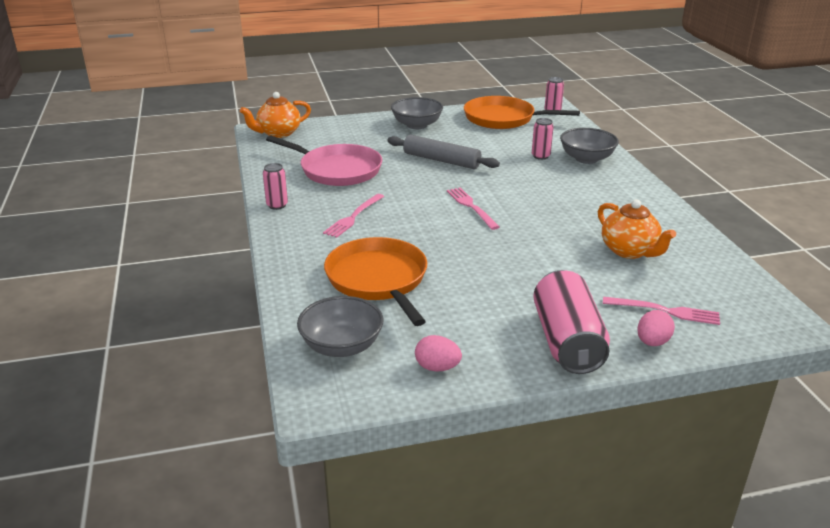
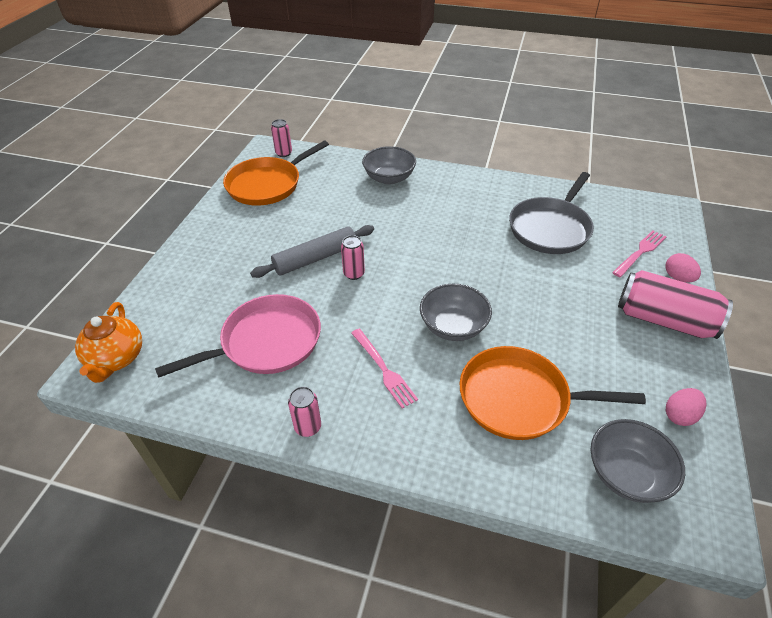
camera: 60 degrees left, 15 degrees up
grey bowl [391,97,443,129] -> grey bowl moved to [420,284,492,341]
pink fork [447,188,499,230] -> none
pink can [532,118,554,160] -> pink can moved to [341,235,365,280]
orange teapot [598,199,676,259] -> grey pan [509,172,594,254]

